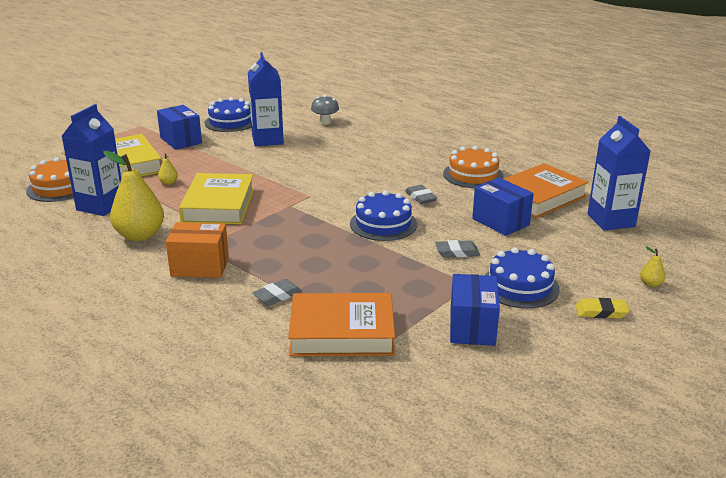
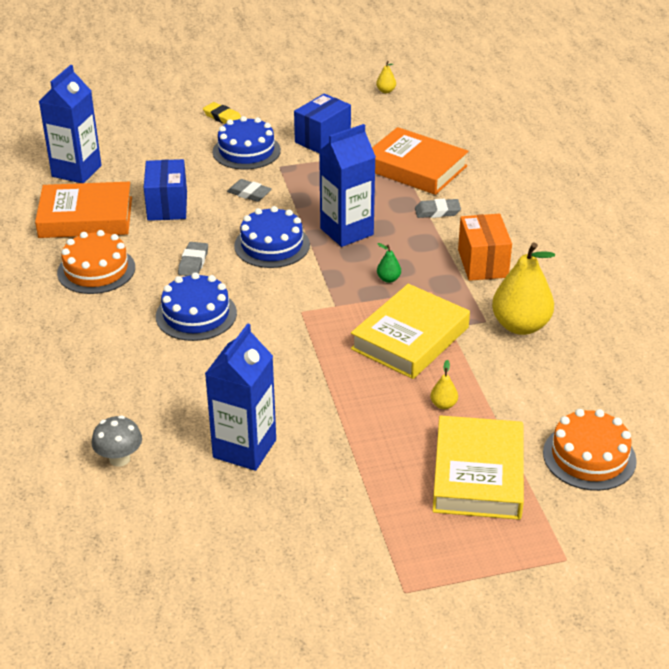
camera: 145 degrees left, 10 degrees up
blue carton [62,104,121,216] -> blue carton moved to [319,124,376,247]
blue box [157,105,202,150] -> none
orange box [166,222,229,278] -> orange box turned 45 degrees clockwise [458,214,512,281]
blue cake [204,97,251,132] -> blue cake moved to [156,272,237,341]
yellow pear [640,246,666,287] -> yellow pear moved to [376,61,396,93]
none -> green pear [377,243,401,283]

